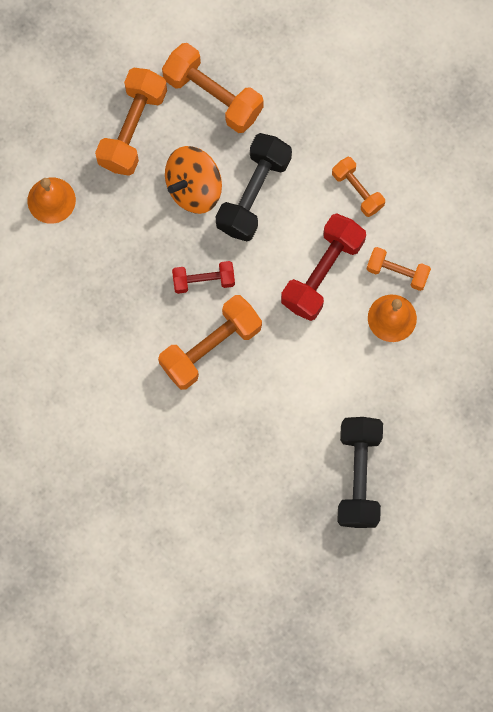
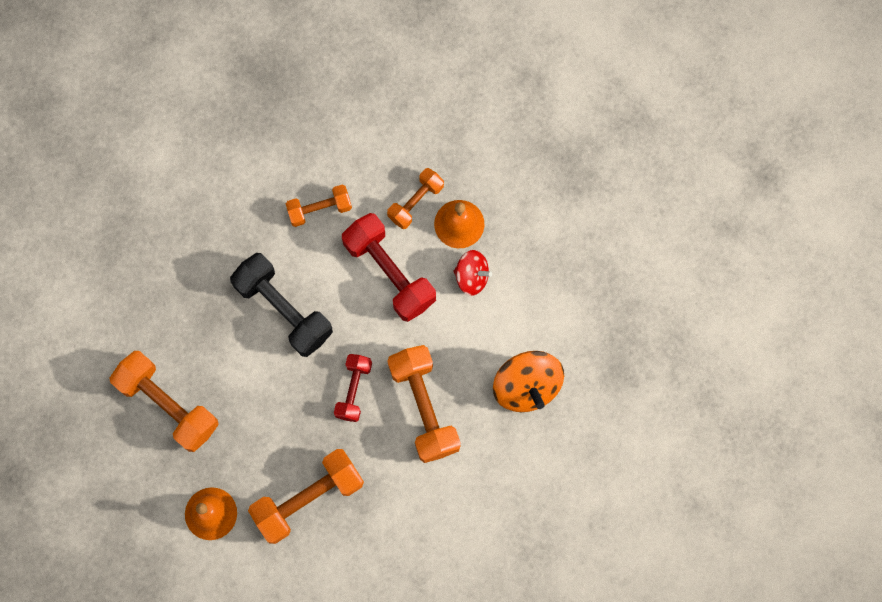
camera: 70 degrees left, 0 degrees up
orange dumbbell [162,43,264,133] -> orange dumbbell moved to [248,449,364,544]
orange spinning top [165,146,222,214] -> orange spinning top moved to [493,351,564,412]
black dumbbell [337,417,383,528] -> none
none -> red spinning top [453,250,492,296]

